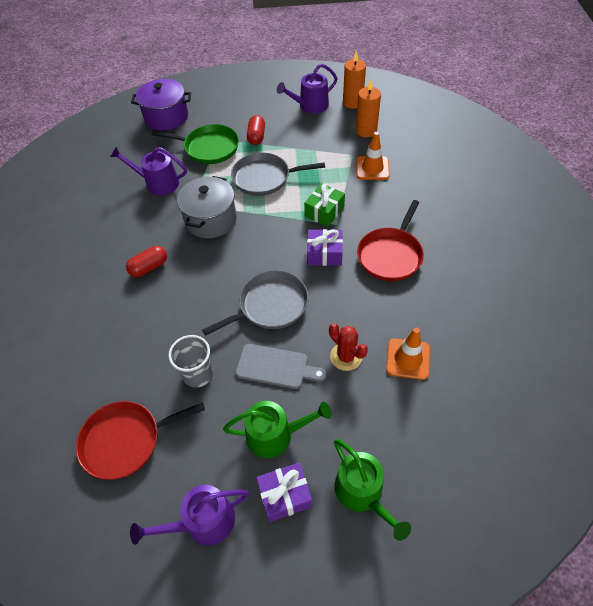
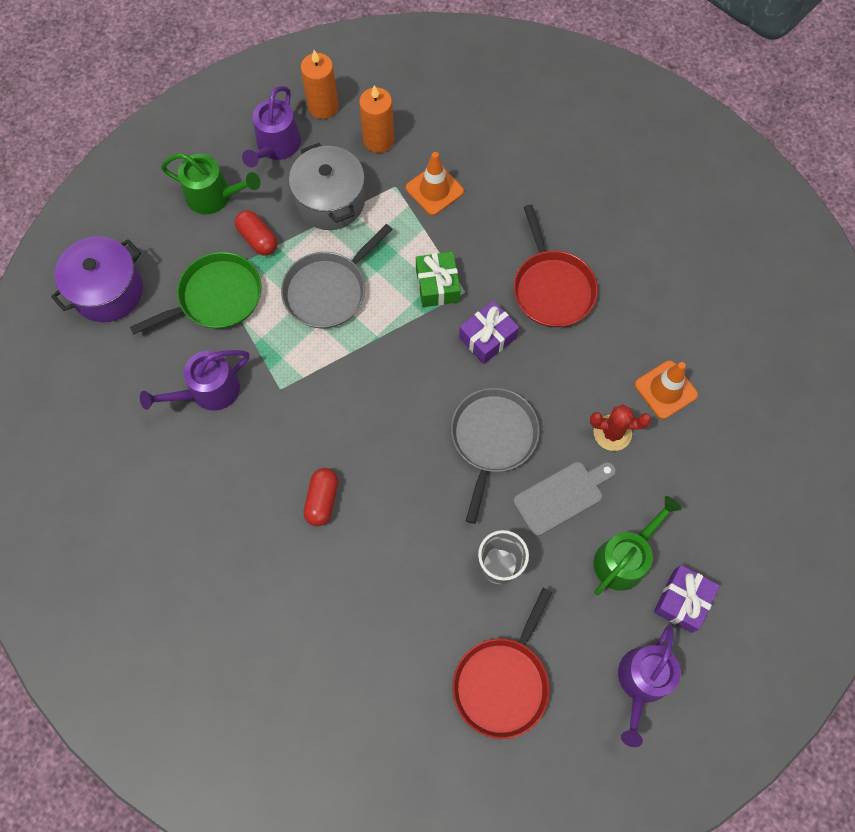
camera: 45 degrees left, 15 degrees up
grey pot [177,176,237,238] -> grey pot moved to [289,143,365,230]
green watering can [334,439,411,541] -> green watering can moved to [161,153,260,215]

